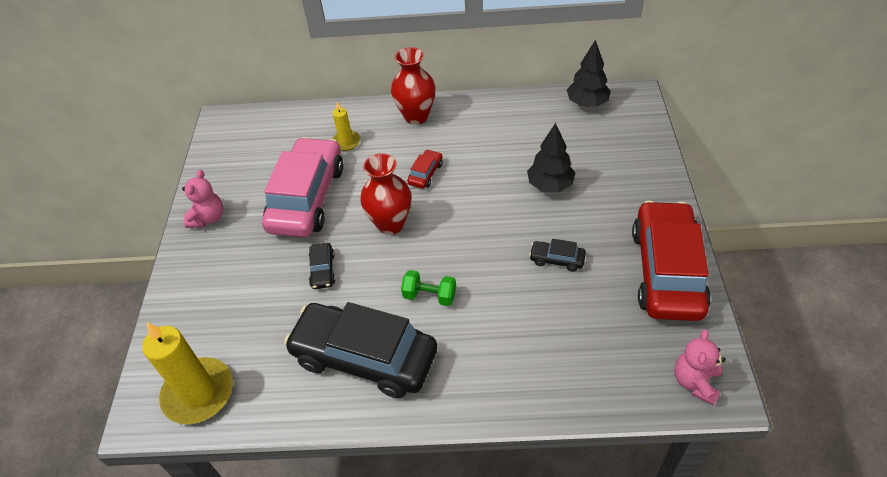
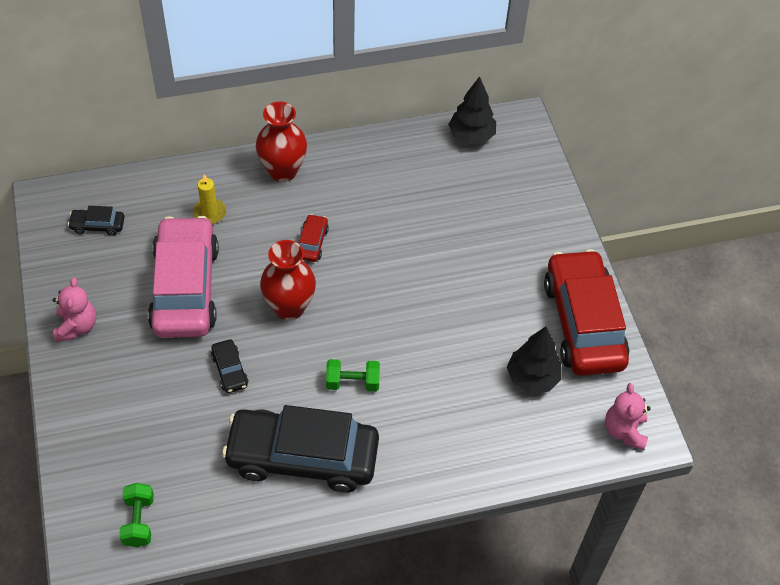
camera: 20 degrees left, 5 degrees up
yellow candle [142,322,233,424] -> green dumbbell [119,483,154,547]
black tree [527,123,575,192] -> black tree moved to [507,327,562,393]
black car [529,239,586,272] -> black car moved to [68,206,125,236]

